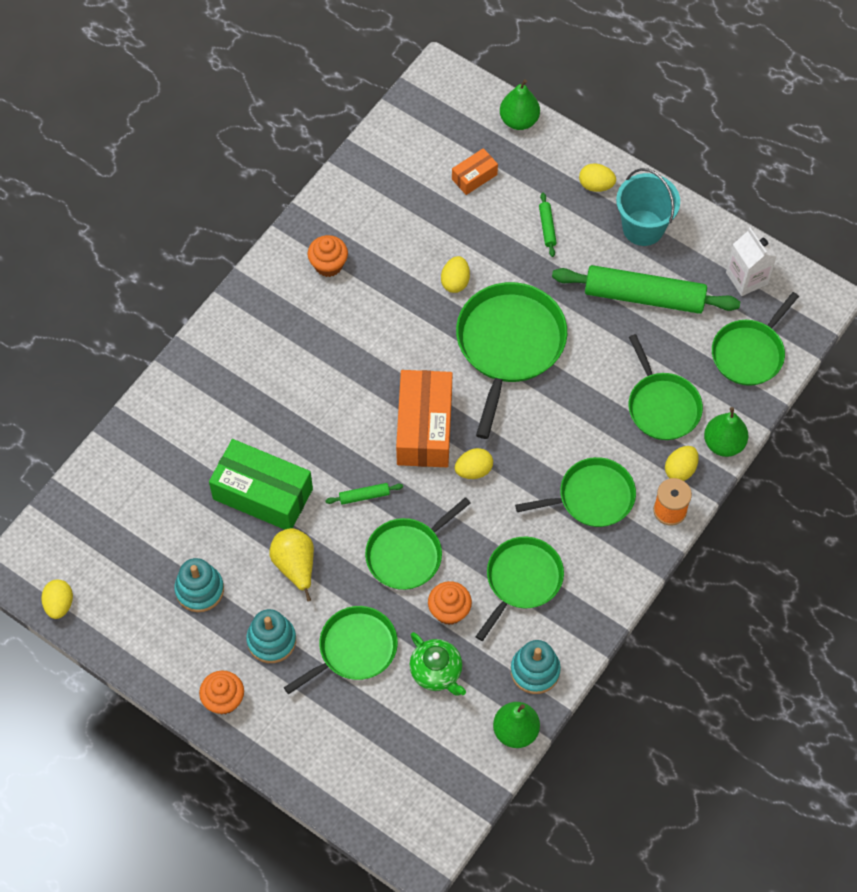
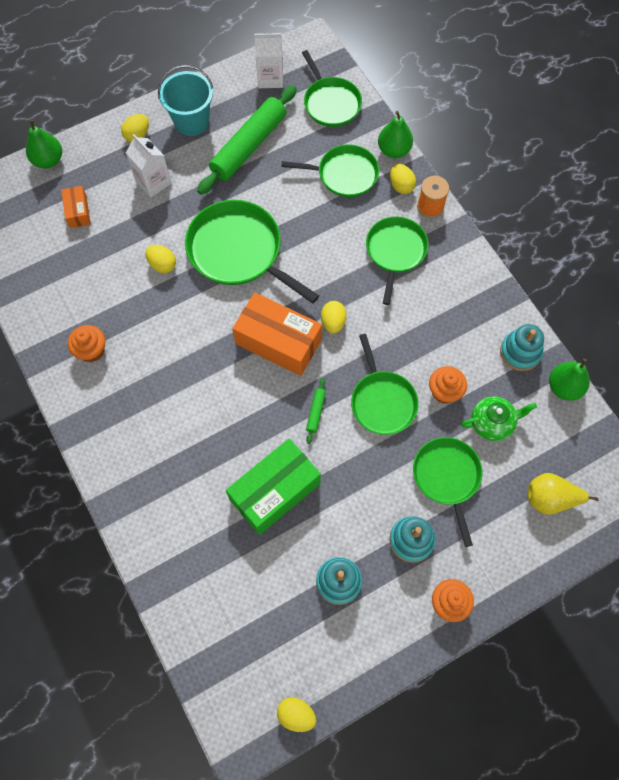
camera: 65 degrees left, 5 degrees up
yellow pear [269,528,314,601] -> yellow pear moved to [528,473,599,515]
green pan [475,537,564,641] -> none
green rolling pin [539,193,557,257] -> white carton [126,134,171,198]

